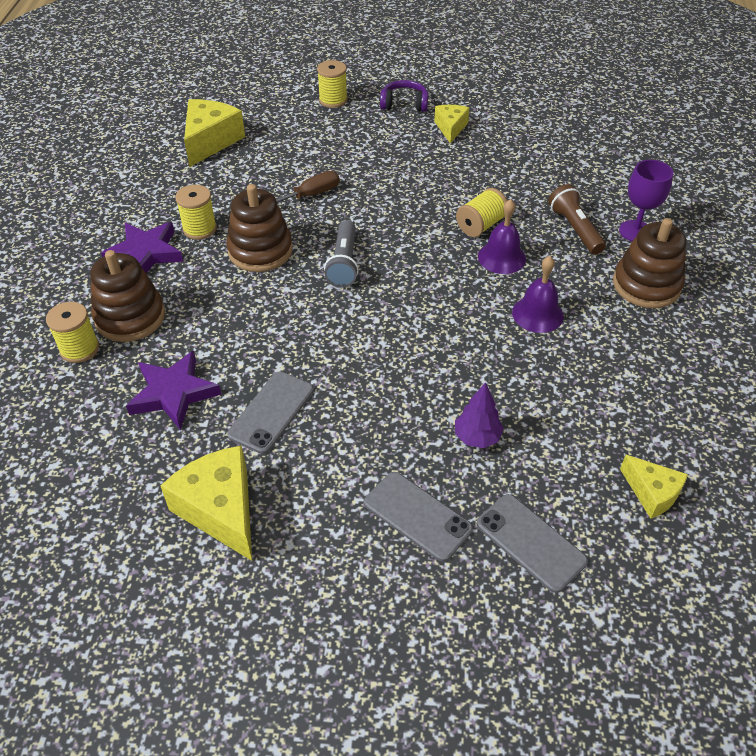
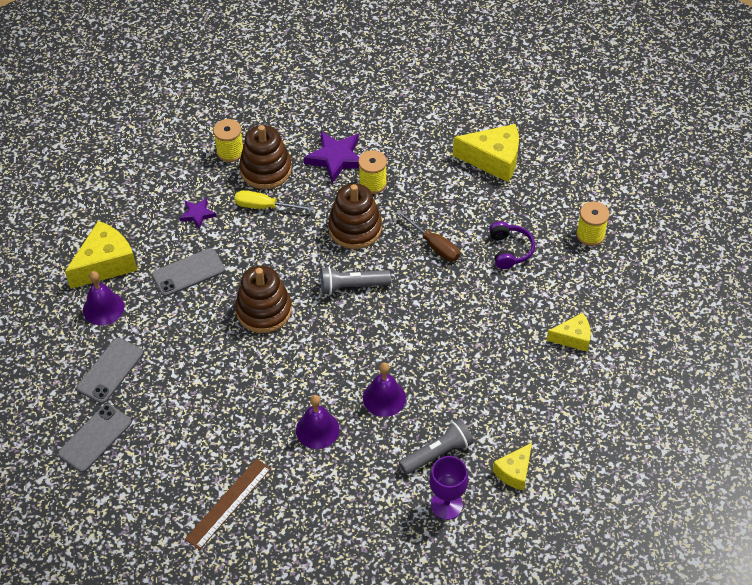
camera: 80 degrees right, 5 degrees up
purple star [126,351,221,430] -> purple star [179,198,216,229], size x0.57
grey phone [227,371,314,454] -> grey phone turned 45 degrees counterclockwise [152,248,225,296]
purple headphones [380,80,428,112] -> purple headphones moved to [489,221,535,269]
purple tree [455,382,504,448] -> none
yellow spool [456,188,507,237] -> none
brown flashlight [548,184,606,255] -> grey flashlight [399,419,474,475]
brown stacking toy [613,218,686,308] -> brown stacking toy moved to [235,265,292,333]
yellow cheese [620,455,688,519] -> yellow cheese moved to [493,443,532,491]
none -> purple bell [83,271,124,325]
none -> brown ruler [185,459,271,550]
none -> yellow screwdriver [234,190,315,211]

